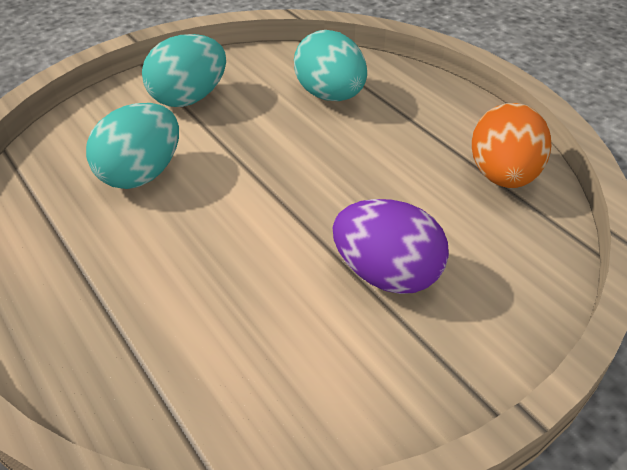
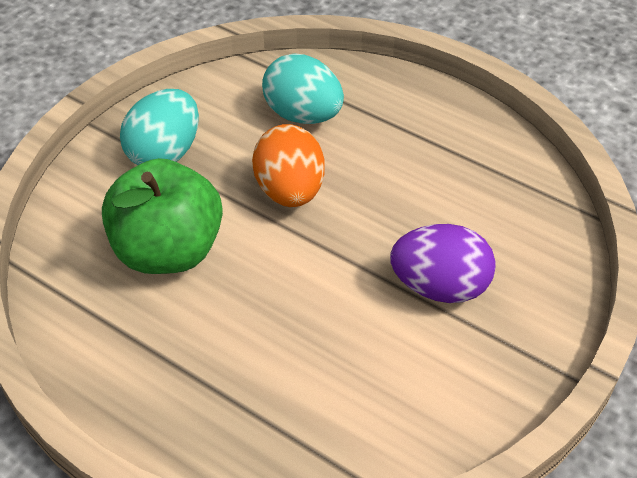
camera: 20 degrees left, 5 degrees up
turquoise egg [86,103,179,189] -> green apple [102,158,223,274]
orange egg [472,103,551,188] -> orange egg moved to [252,124,325,207]

